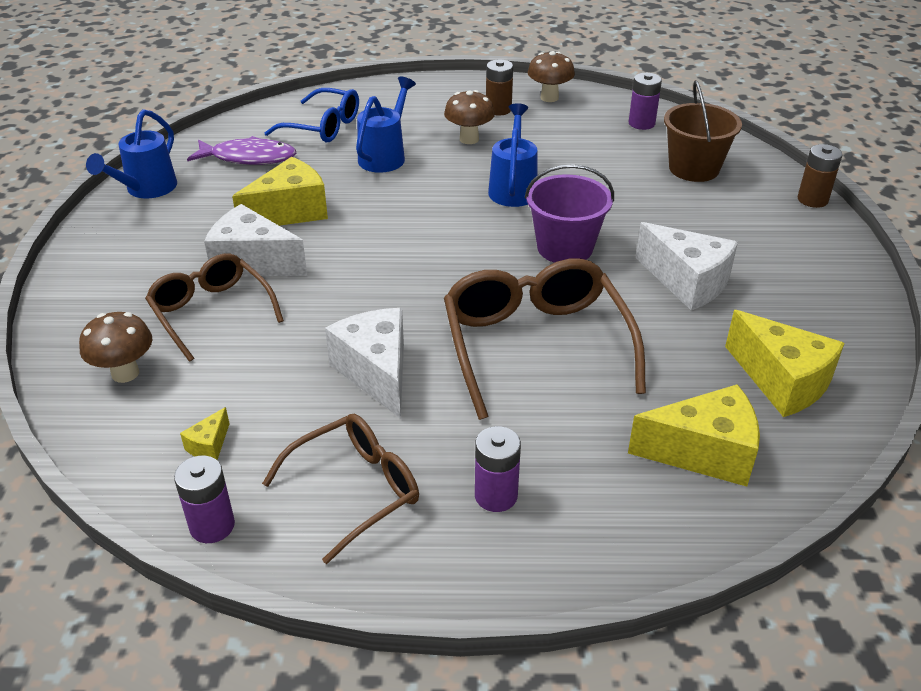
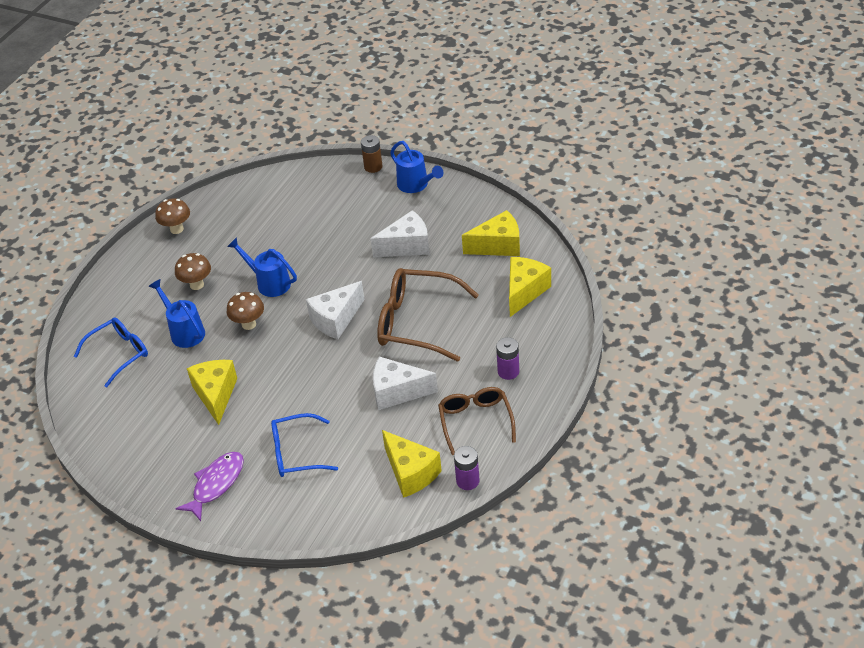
camera: 60 degrees left, 5 degrees up
brown mushroom [79,312,153,383] -> brown mushroom moved to [227,292,264,330]
blue watering can [86,109,177,198] -> blue watering can moved to [390,141,443,193]
brown glasses [145,254,284,362] -> blue glasses [271,413,338,477]
yellow cheese [180,407,230,460] -> yellow cheese [382,430,442,498], size x2.23
purple fish [187,136,296,165] -> purple fish moved to [175,452,244,521]
white cheese [204,204,308,277] -> white cheese moved to [306,281,365,339]
brown battery [486,60,513,116] -> none
purple bucket [525,164,614,263] -> none
purple battery [629,73,662,130] -> none
brown bucket [664,80,742,182] -> none

